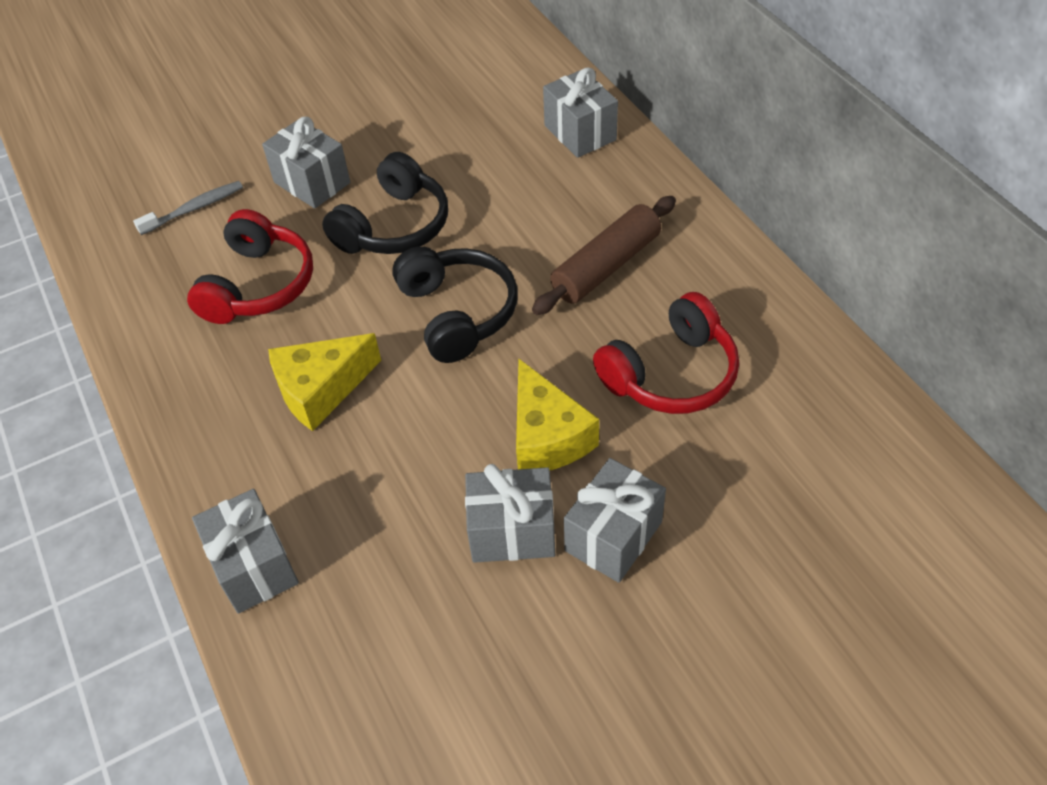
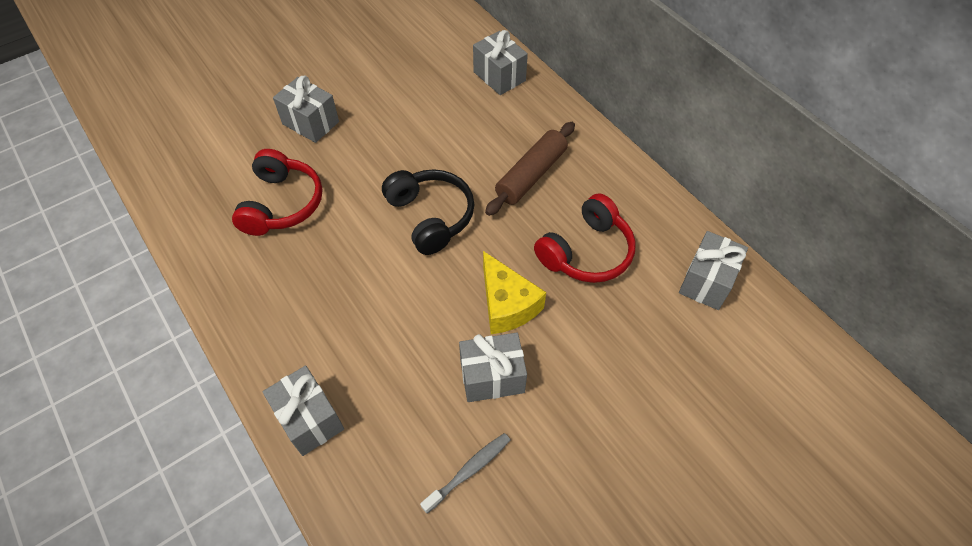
camera: 10 degrees left, 5 degrees up
grey toothbrush [133,181,243,235] -> grey toothbrush moved to [420,433,510,513]
yellow cheese [268,333,381,431] -> none
black headphones [322,152,448,254] -> none
grey gift [564,458,666,583] -> grey gift moved to [679,231,748,310]

